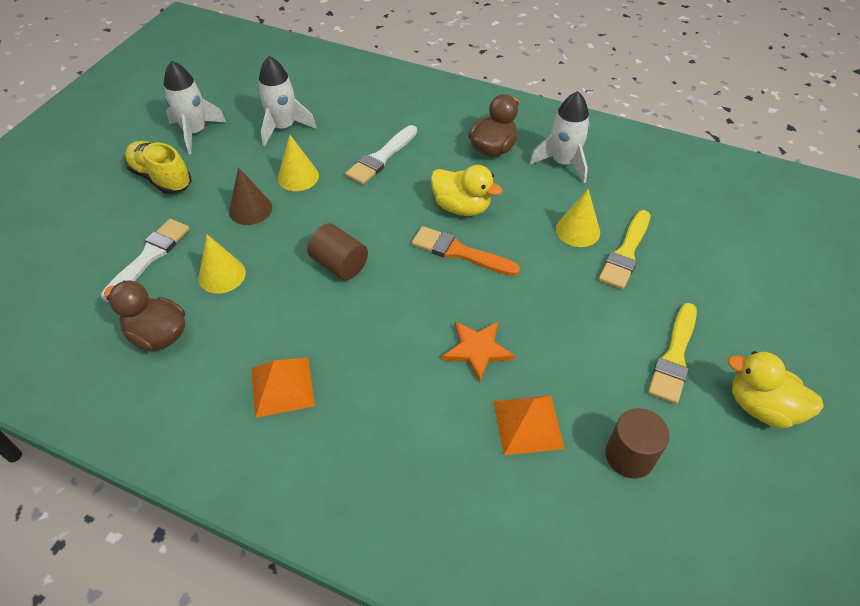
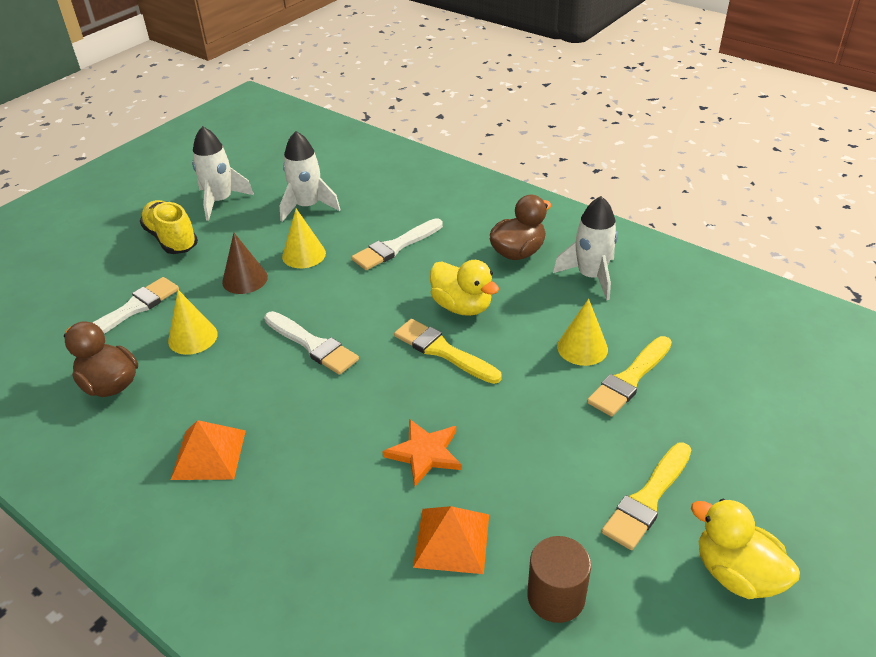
camera: 15 degrees right, 10 degrees down
brown cylinder [307,223,368,280] -> white brush [264,311,359,375]
orange brush [412,226,520,276] -> yellow brush [394,319,502,384]

